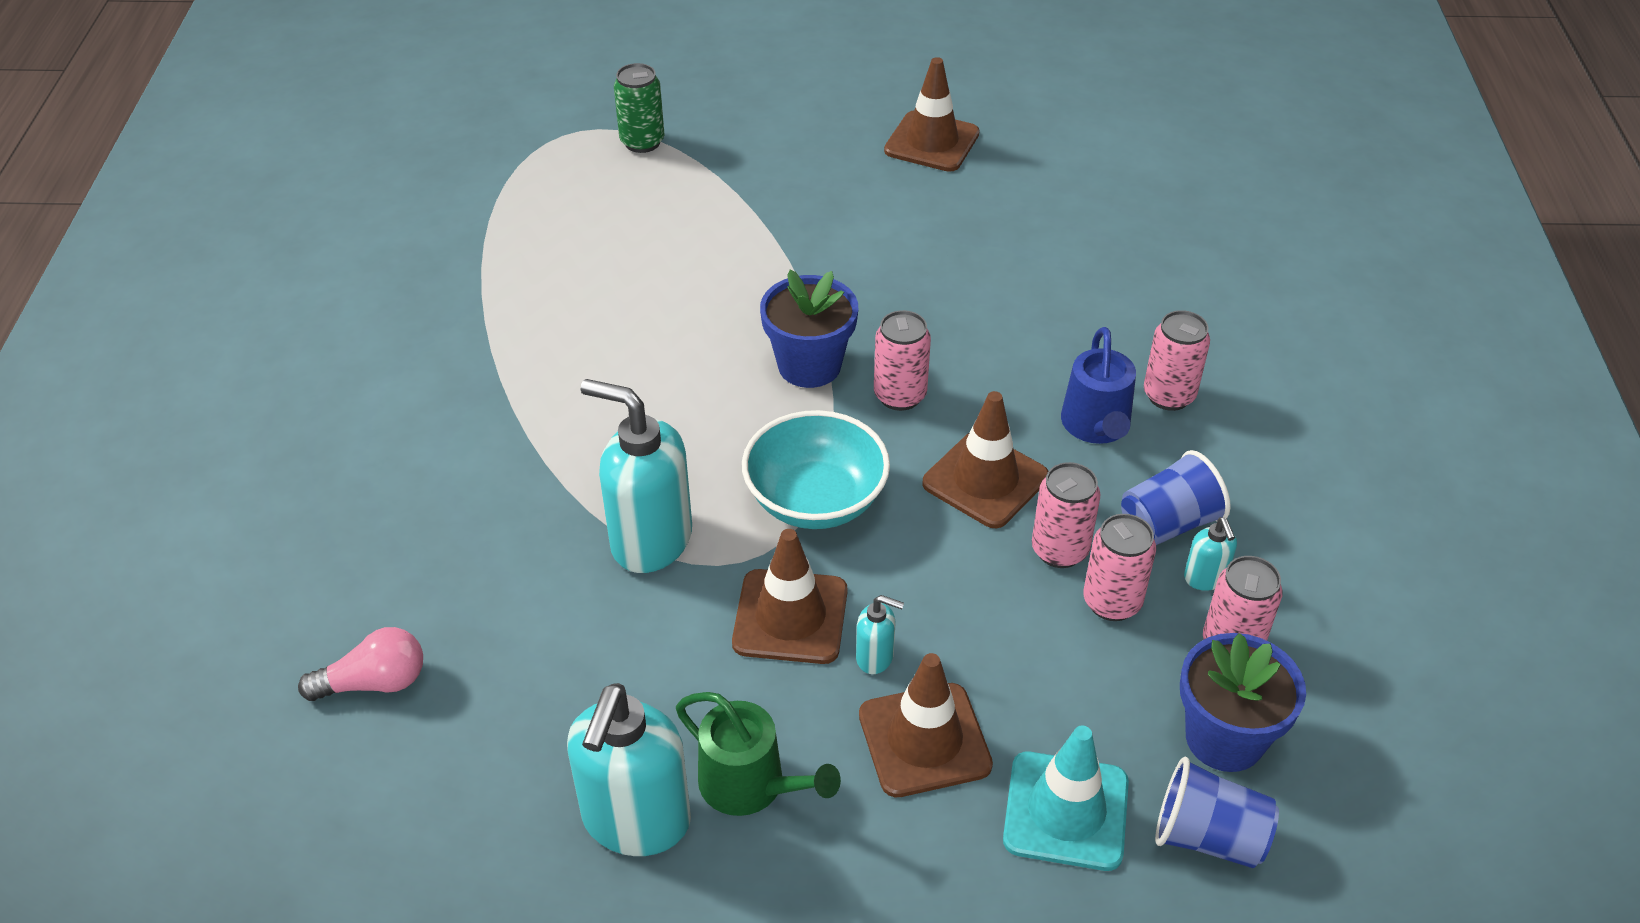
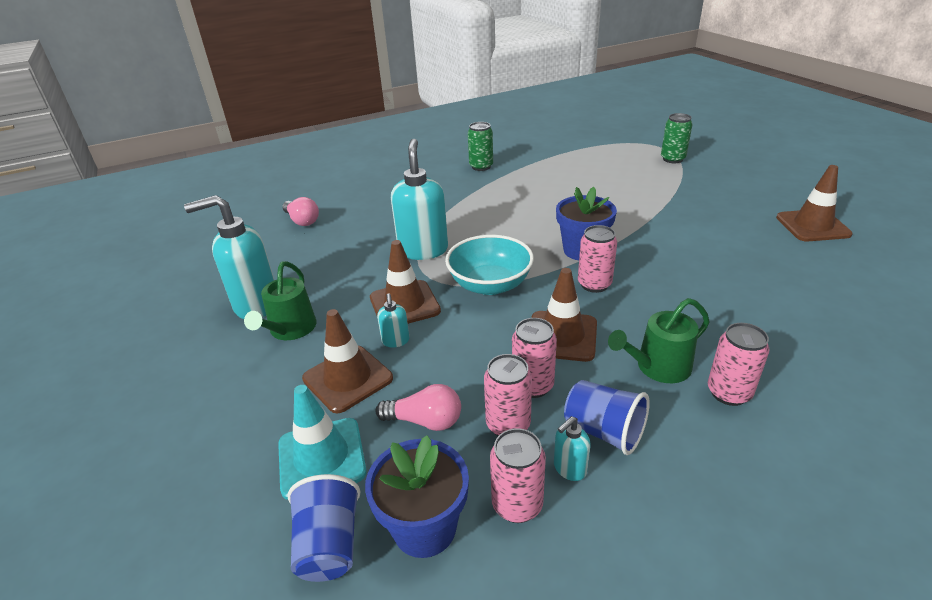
camera: 65 degrees right, 10 degrees down
blue watering can [1061,327,1136,444] -> green watering can [608,298,710,383]
none -> pink light bulb [376,384,461,431]
none -> green can [468,122,493,171]

